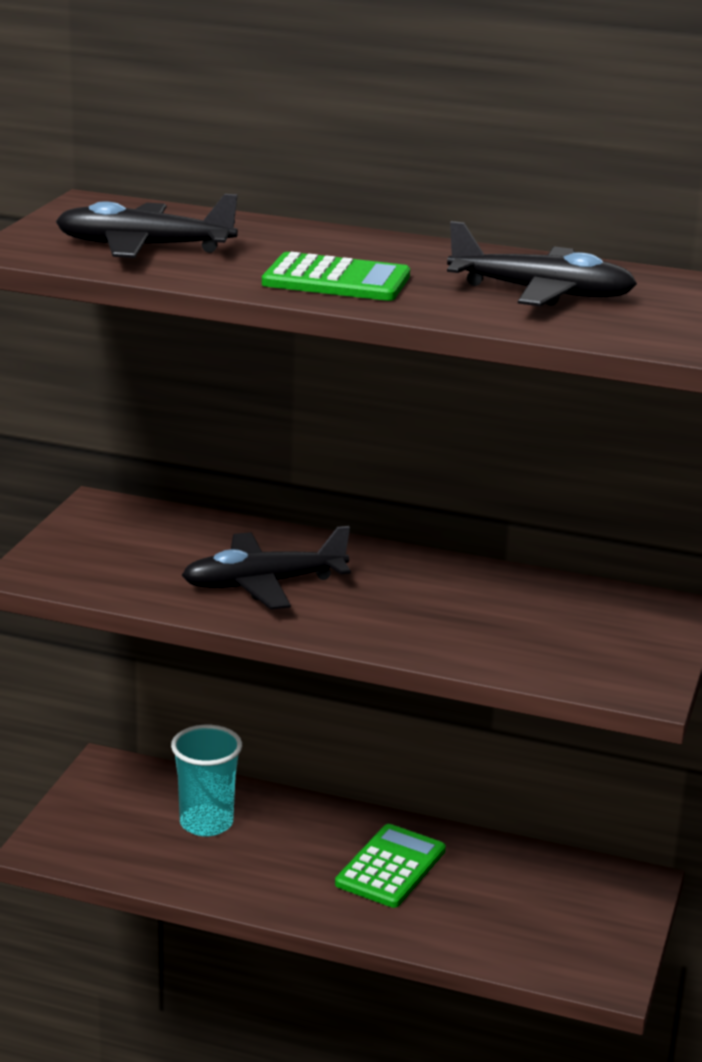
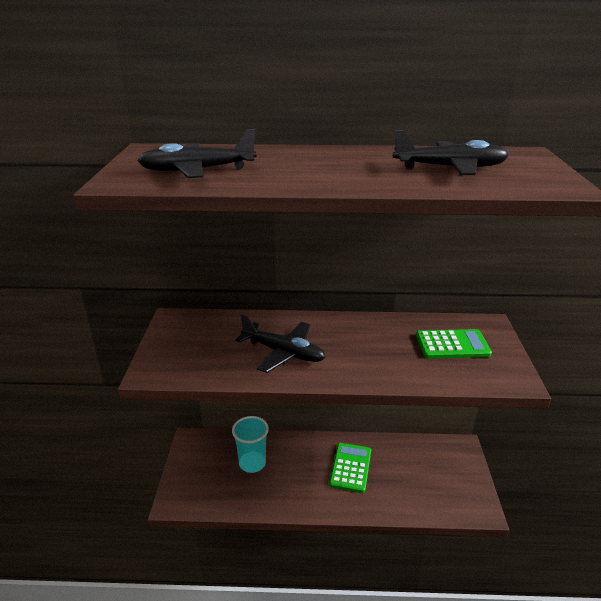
camera: 15 degrees left, 5 degrees up
black plane [182,526,351,610] -> black plane turned 120 degrees counterclockwise [236,314,325,373]
green calculator [262,252,410,301] -> green calculator moved to [416,329,492,359]

